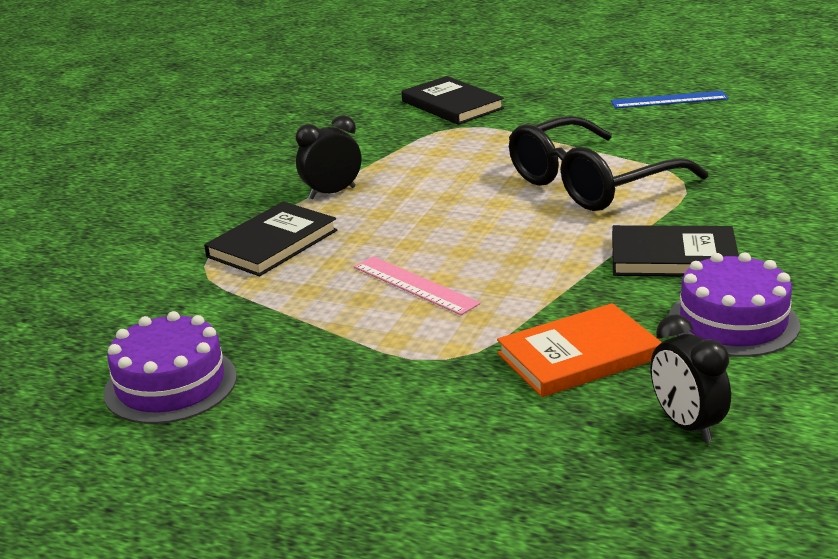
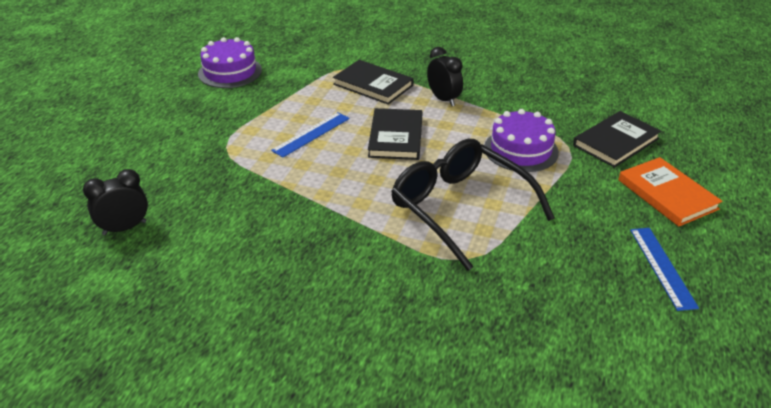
camera: 85 degrees right, 10 degrees up
pink ruler [354,256,481,315] -> blue ruler [271,112,350,157]
orange book [497,303,661,397] -> orange book moved to [618,157,723,227]
black book [612,225,739,277] -> black book moved to [368,108,422,160]
purple cake [669,253,800,357] -> purple cake moved to [484,109,559,172]

